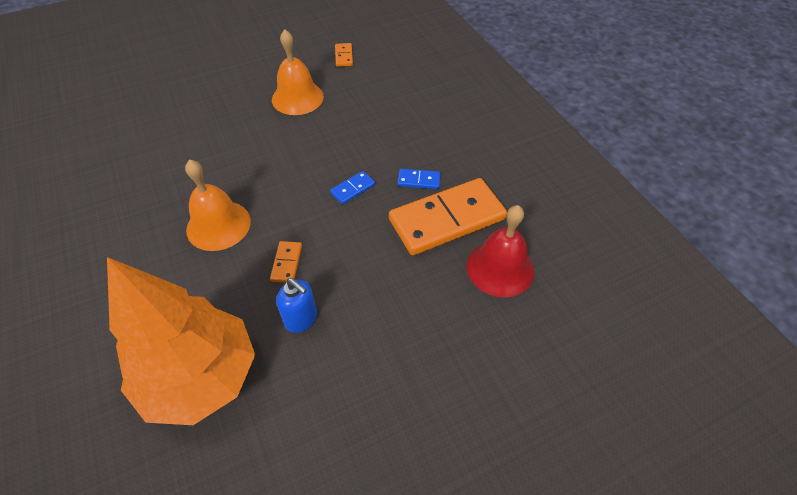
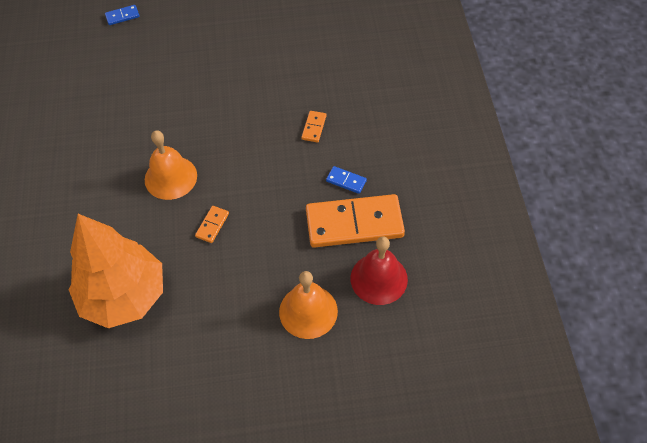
camera: 20 degrees right, 5 degrees up
orange bell [272,29,324,115] -> orange bell moved to [279,271,338,339]
blue soap dispenser [276,278,317,333] -> none
blue domino [330,171,375,204] -> blue domino moved to [105,5,140,25]
orange domino [335,43,353,67] -> orange domino moved to [301,111,326,142]

